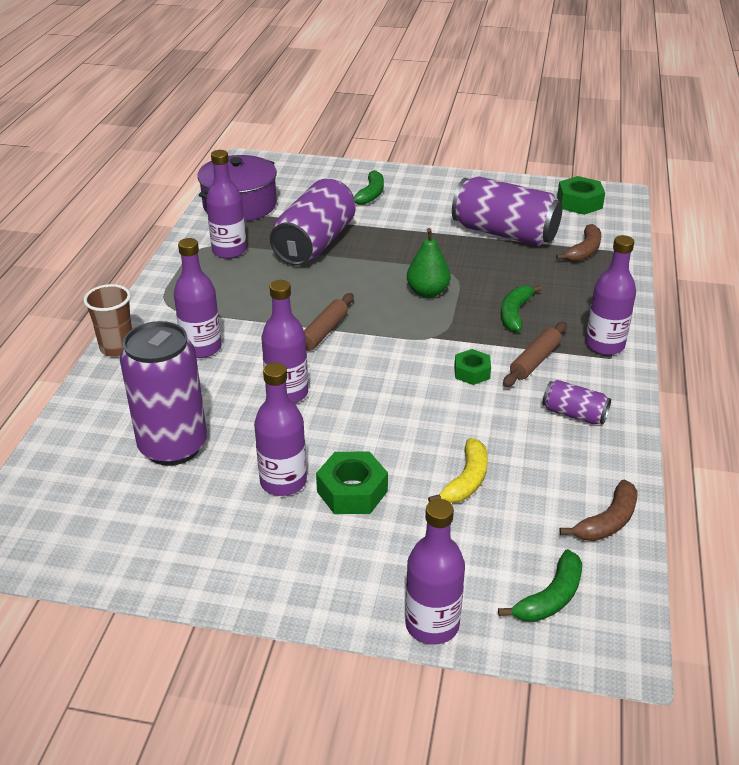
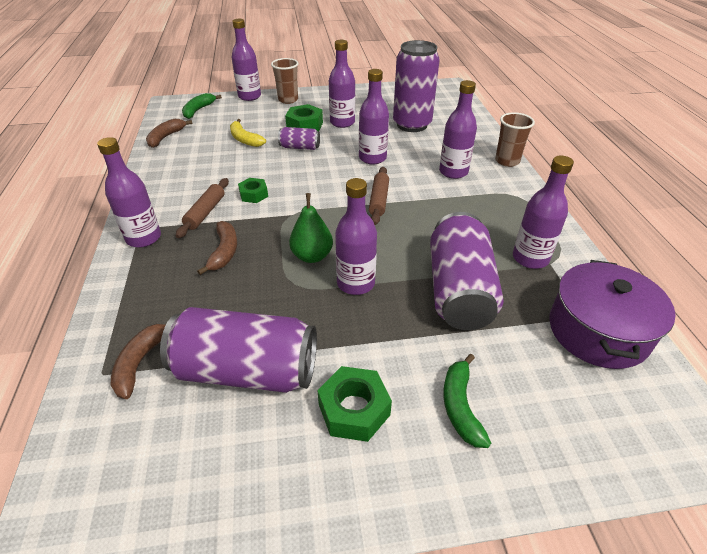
camera: 160 degrees right, 5 degrees up
yellow banana [428,438,488,503] -> yellow banana turned 45 degrees counterclockwise [230,119,266,147]
green banana [501,285,542,332] -> brown banana [197,221,237,275]
purple can [543,380,611,425] -> purple can moved to [278,127,320,150]
green nut [557,176,605,215] -> green nut moved to [317,366,392,442]
none -> brown cup [271,58,299,104]
none -> purple bottle [335,178,377,295]

